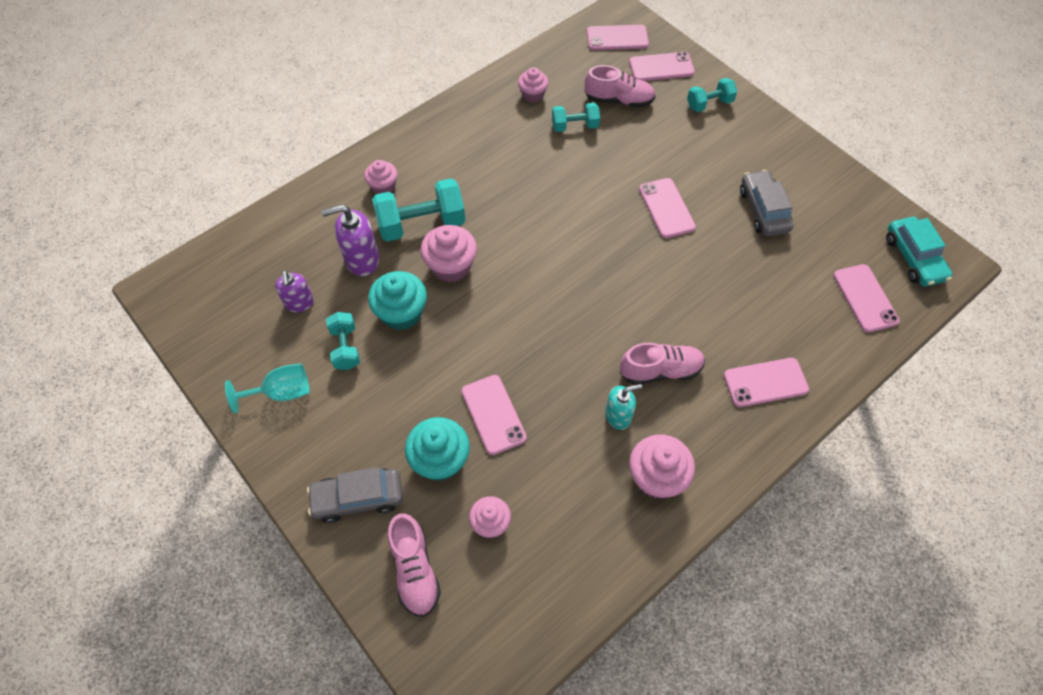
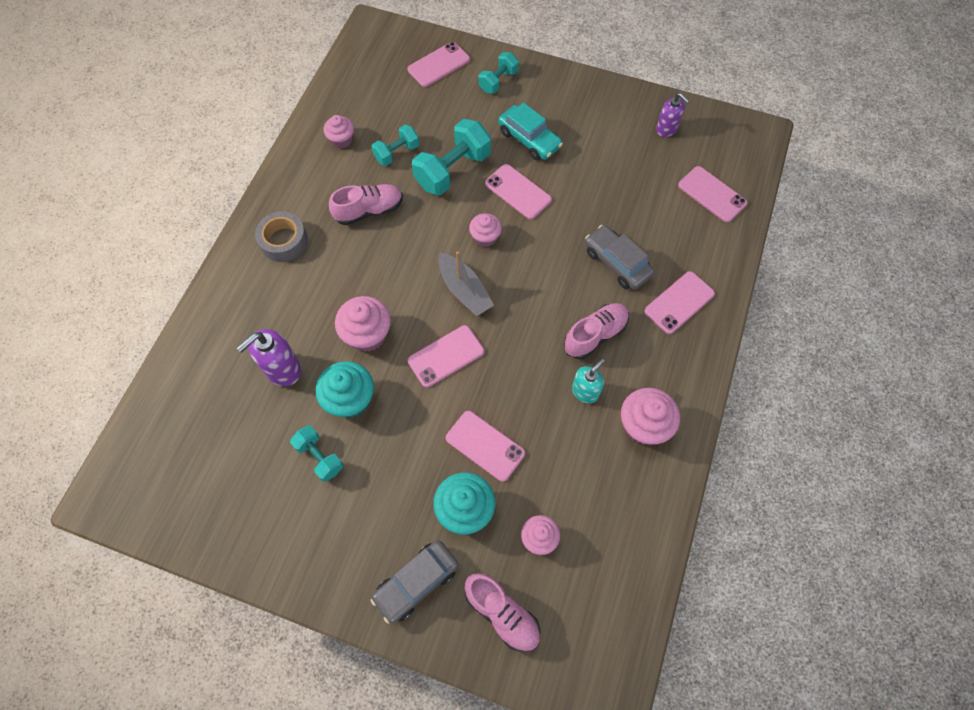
camera: 30 degrees left, 5 degrees up
turquoise goblet [225,364,310,414] -> none
purple soap dispenser [275,270,314,313] -> purple soap dispenser moved to [656,93,690,137]
pink cupcake [364,160,397,194] -> pink cupcake moved to [469,213,502,247]
turquoise dumbbell [372,178,466,242] -> turquoise dumbbell moved to [412,119,491,195]
pink shoe [585,65,655,107] -> pink shoe moved to [329,184,403,225]
pink phone [587,25,649,50] -> pink phone moved to [408,325,484,387]
grey car [740,170,793,236] -> grey car moved to [585,225,654,290]
turquoise car [886,217,953,286] -> turquoise car moved to [498,102,563,160]
none -> grey tape [255,211,308,262]
none -> grey boat [438,251,494,316]

